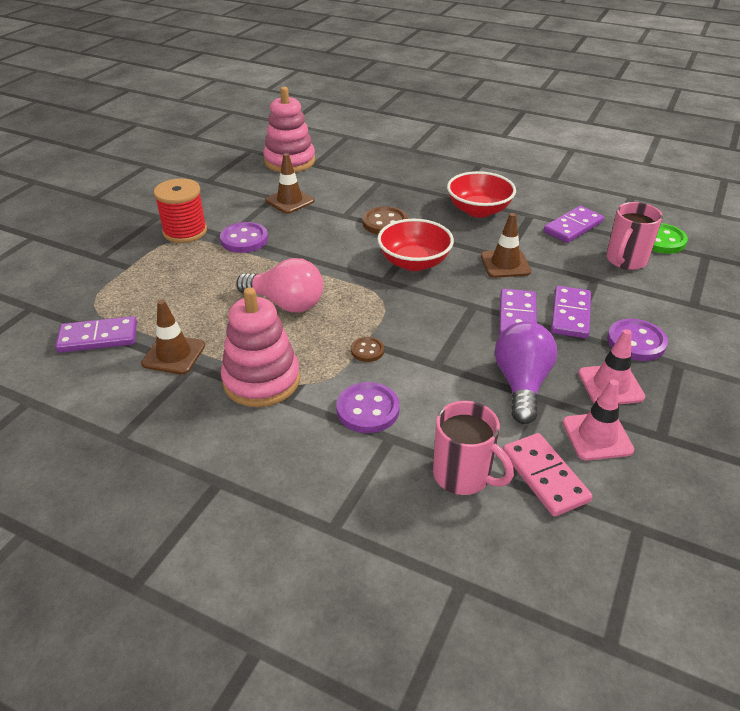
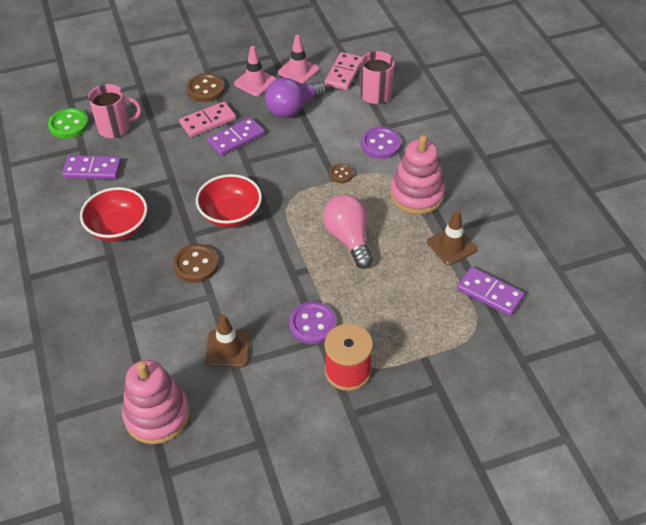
camera: 135 degrees left, 10 degrees up
brown traffic cone [481,213,531,278] -> none
purple domino [551,286,591,338] -> pink domino [179,102,236,137]
purple button [607,319,668,361] -> brown button [186,73,225,102]

